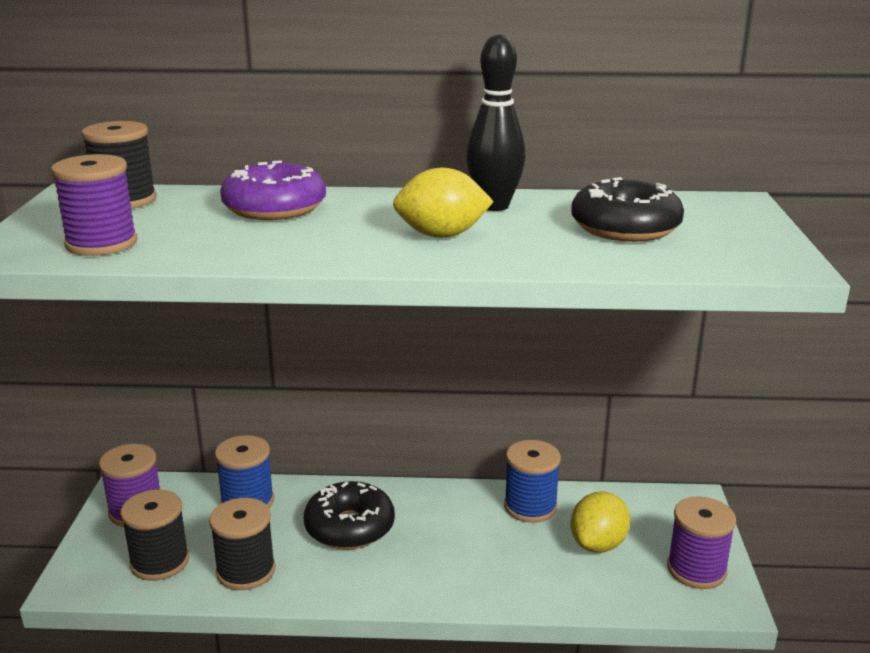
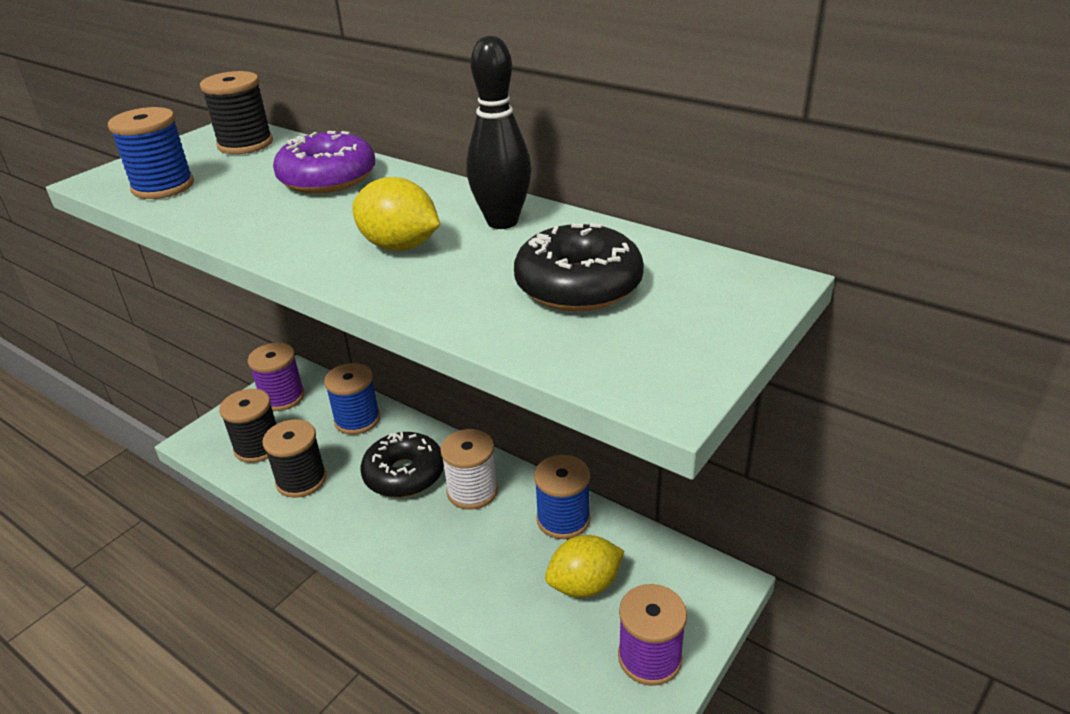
camera: 35 degrees right, 10 degrees up
purple spool [51,154,138,256] -> blue spool [108,107,194,199]
none -> white spool [440,429,498,510]

